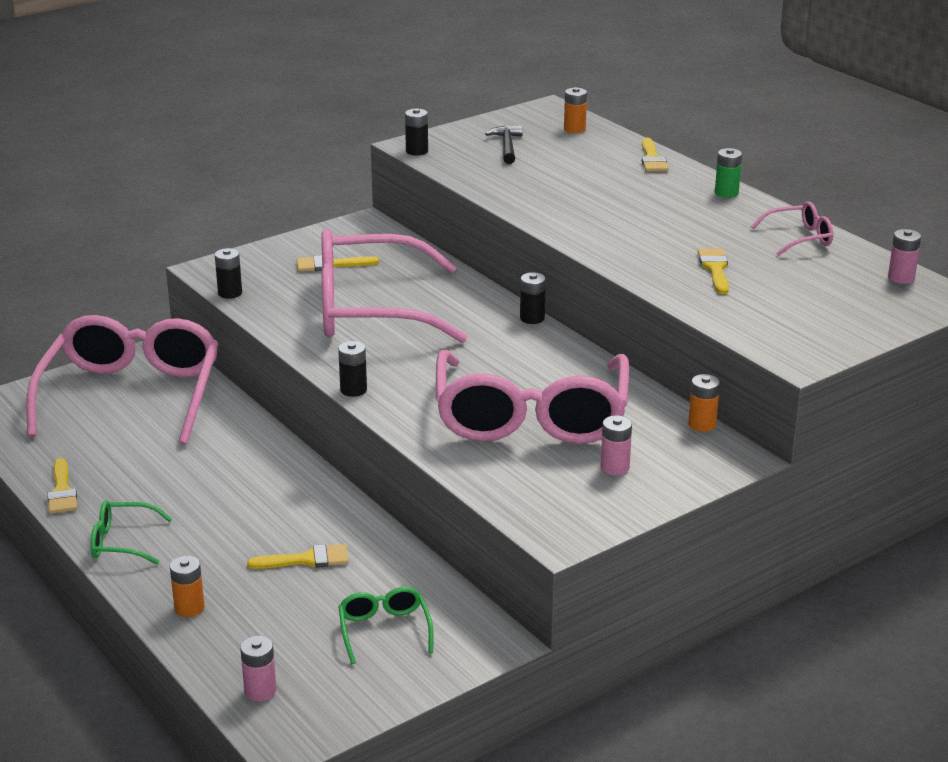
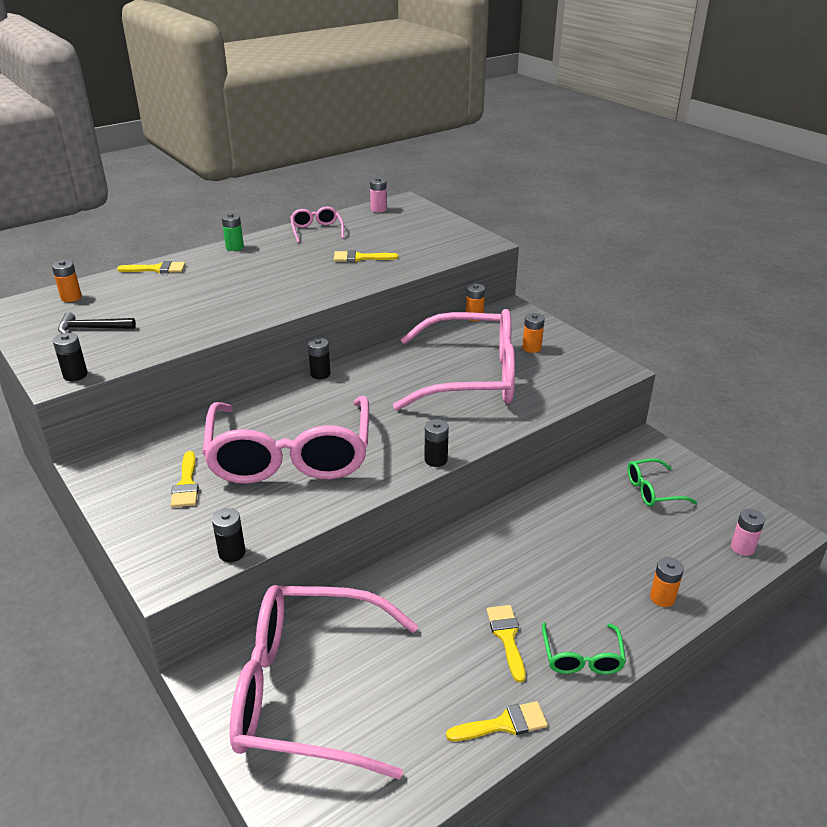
camera: 90 degrees left, 5 degrees up
yellow brush [247,544,349,569] -> yellow brush moved to [487,605,526,683]
pink battery [601,415,632,475] -> orange battery [522,313,545,353]

